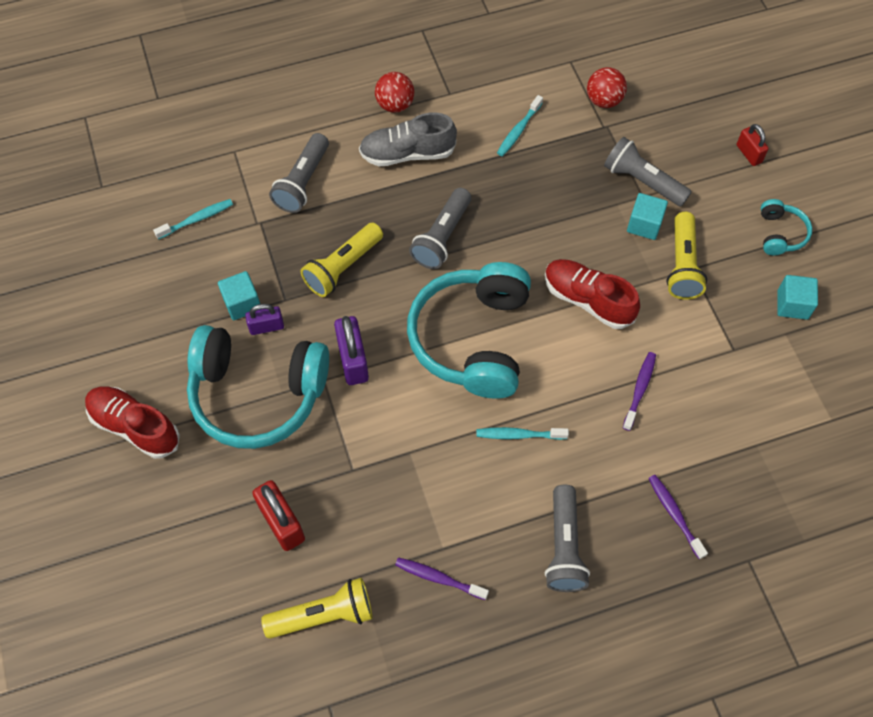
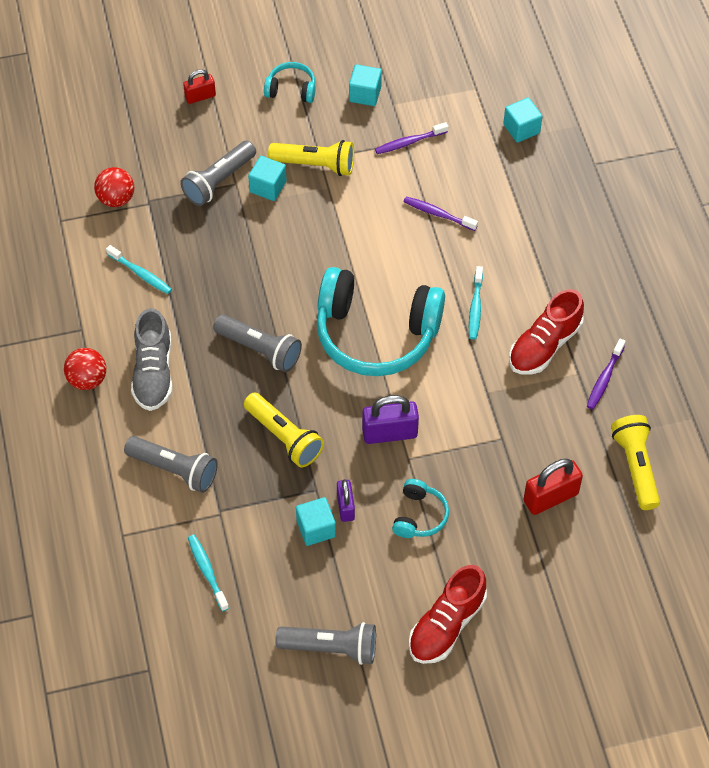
camera: 85 degrees left, 5 degrees down
turquoise headphones [187,325,329,449] -> turquoise headphones [392,479,449,538], size x0.44
red shoe [545,259,640,329] -> red shoe moved to [509,289,584,375]
grey flashlight [545,485,590,592] -> grey flashlight moved to [276,622,376,665]
purple toothbrush [648,475,708,559] -> purple toothbrush moved to [375,122,448,154]
none -> turquoise cube [503,98,543,143]

